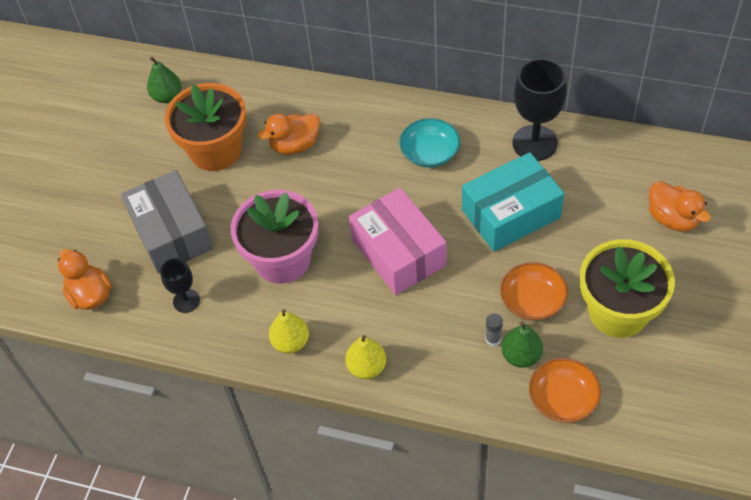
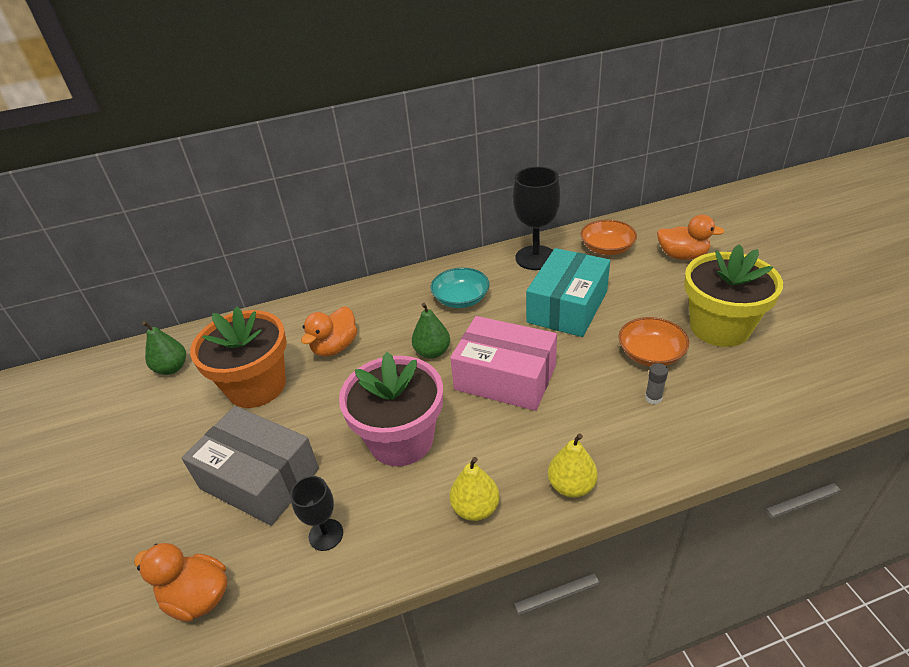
camera: 35 degrees left, 15 degrees down
green pear [502,322,543,368] -> green pear moved to [412,303,450,359]
orange bowl [529,358,601,423] -> orange bowl moved to [580,220,637,255]

